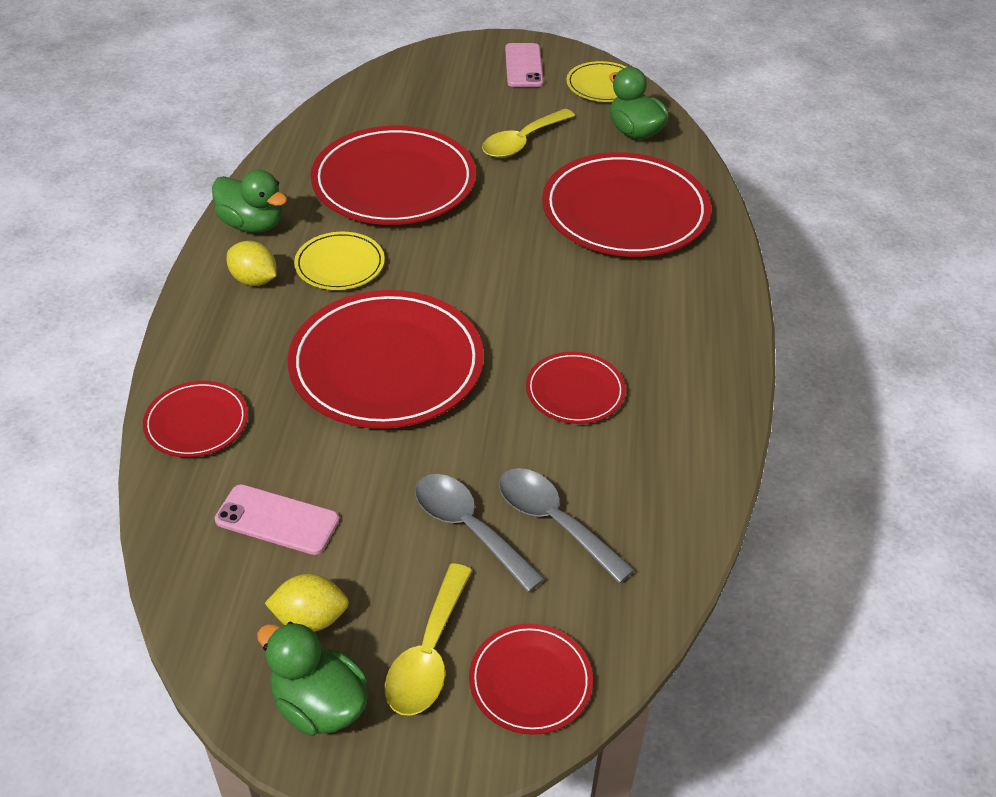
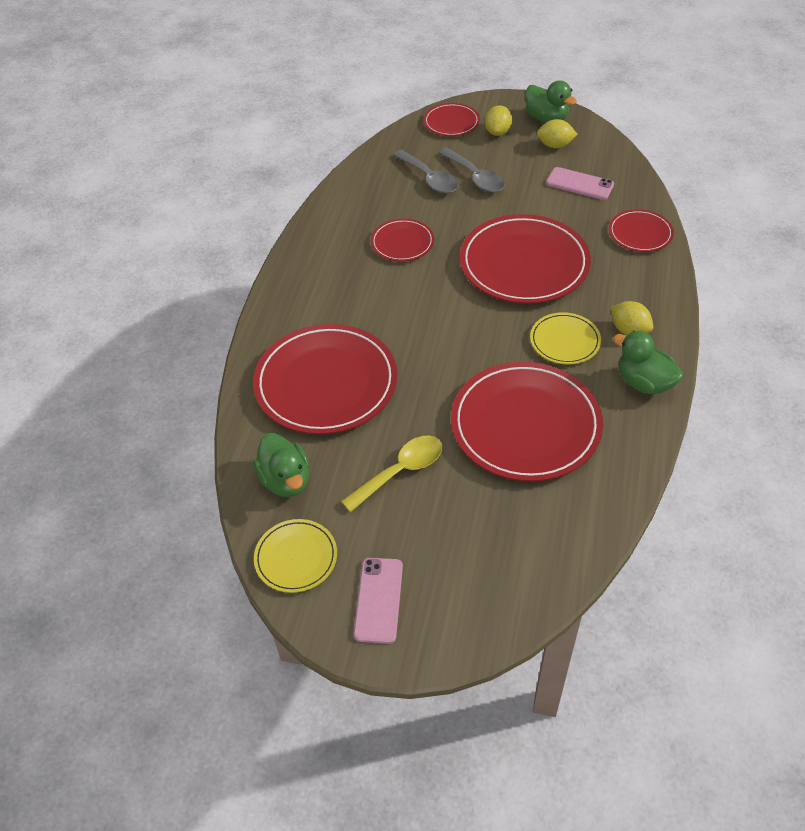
camera: 170 degrees left, 5 degrees up
yellow spoon [385,563,472,716] -> yellow lemon [485,105,512,136]

